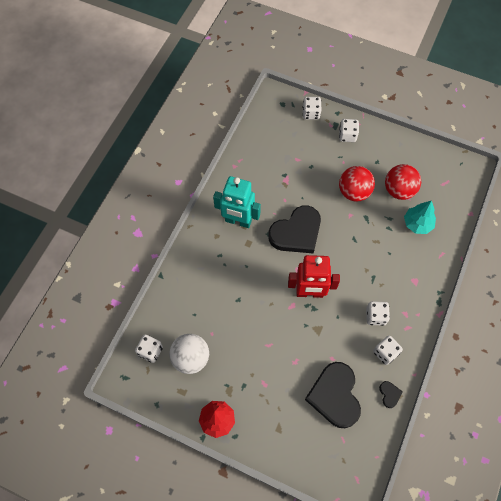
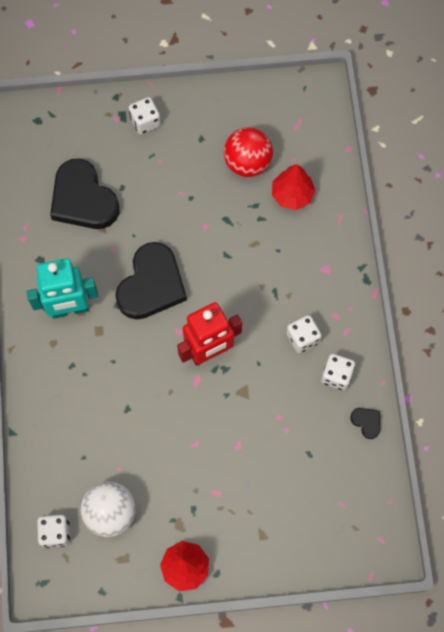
camera: 30 degrees left, 5 degrees up
white dice [302,97,321,120] -> none
black heart [305,362,361,428] -> black heart moved to [50,158,119,229]
red ball [339,166,375,201] -> none
turquoise tree [404,201,436,234] -> red tree [272,164,315,210]

